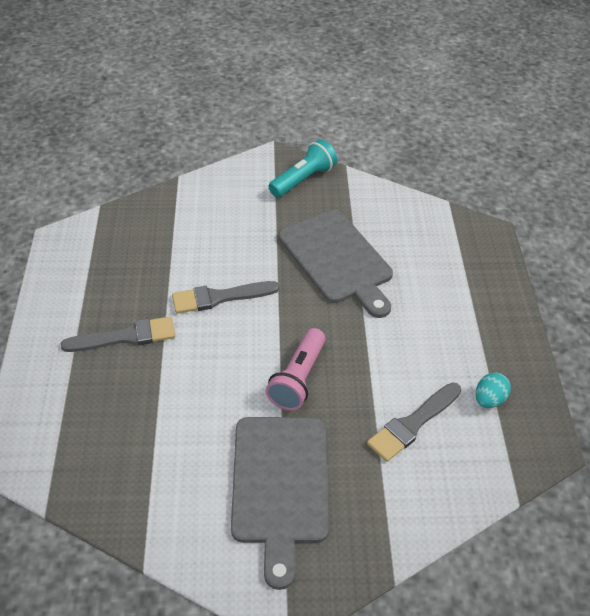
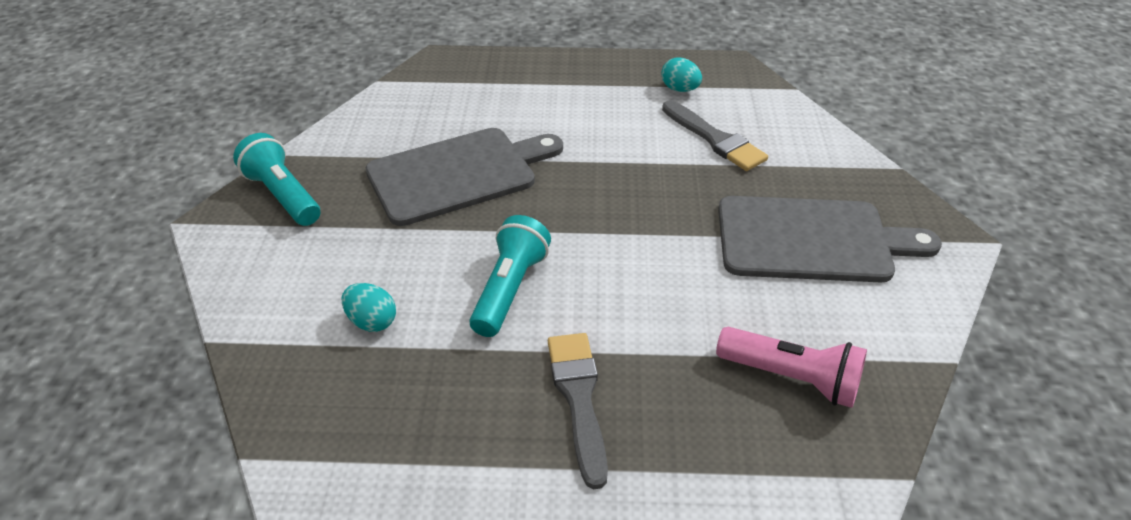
camera: 85 degrees left, 5 degrees down
grey brush [172,281,279,314] -> turquoise flashlight [470,215,551,337]
pink flashlight [266,328,325,411] -> pink flashlight moved to [716,327,867,408]
none -> turquoise egg [342,283,396,332]

